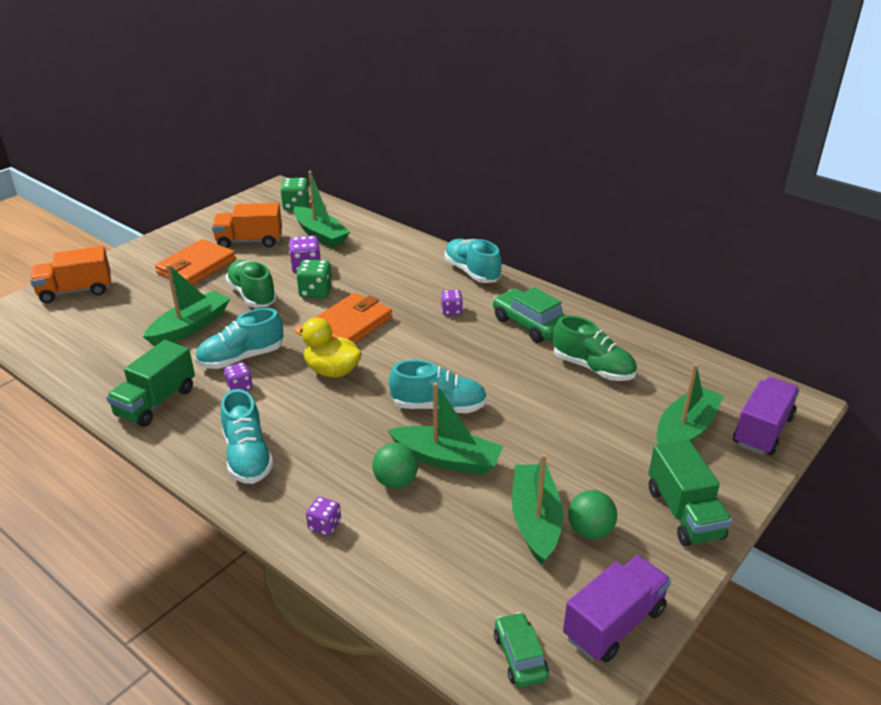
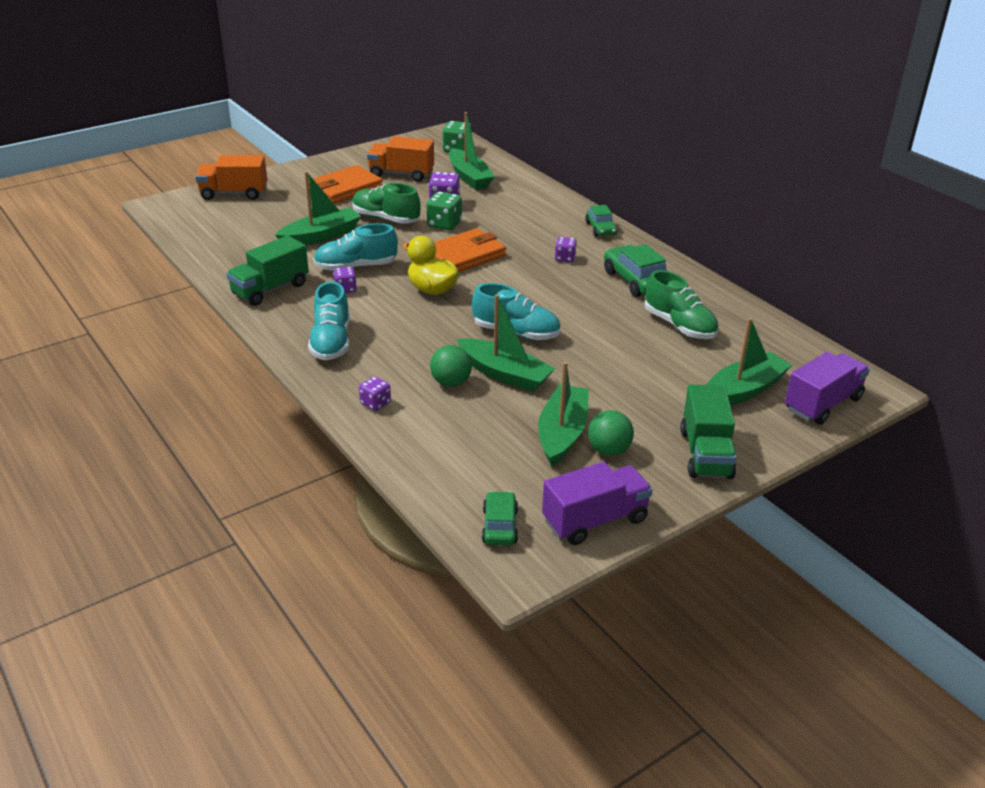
camera: 15 degrees right, 0 degrees up
green shoe [225,260,277,308] -> green shoe turned 45 degrees counterclockwise [352,183,421,224]
turquoise shoe [445,239,502,283] -> green car [585,205,617,237]

